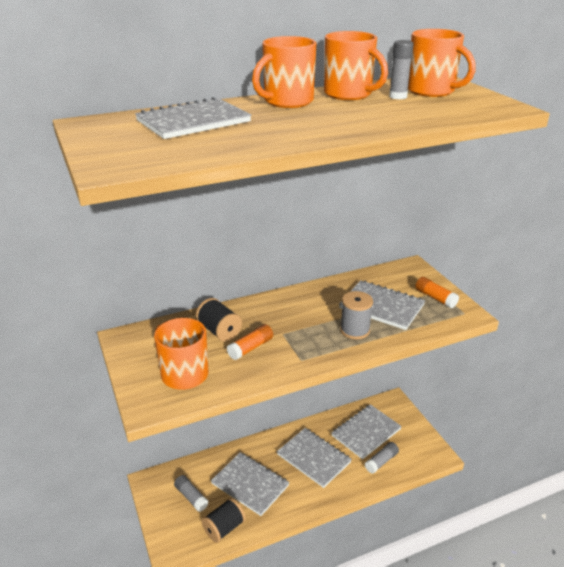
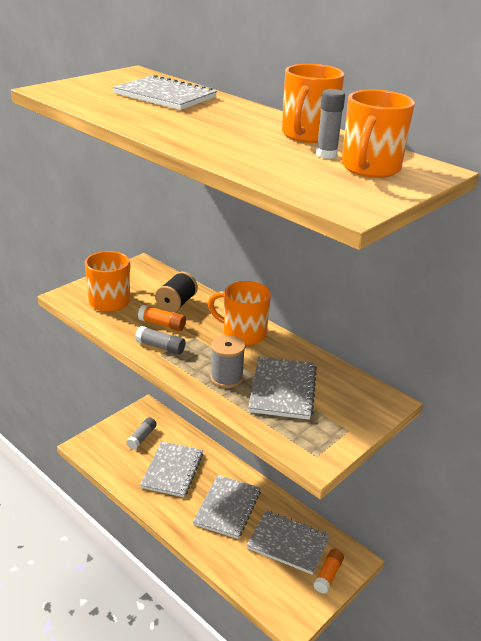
camera: 65 degrees right, 0 degrees up
black spool [201,498,246,543] -> none
orange mug [252,36,316,108] -> orange mug moved to [208,281,271,345]
grey glue stick [365,442,399,474] -> grey glue stick moved to [135,326,185,355]
orange glue stick [415,277,459,308] -> orange glue stick moved to [313,549,344,594]

